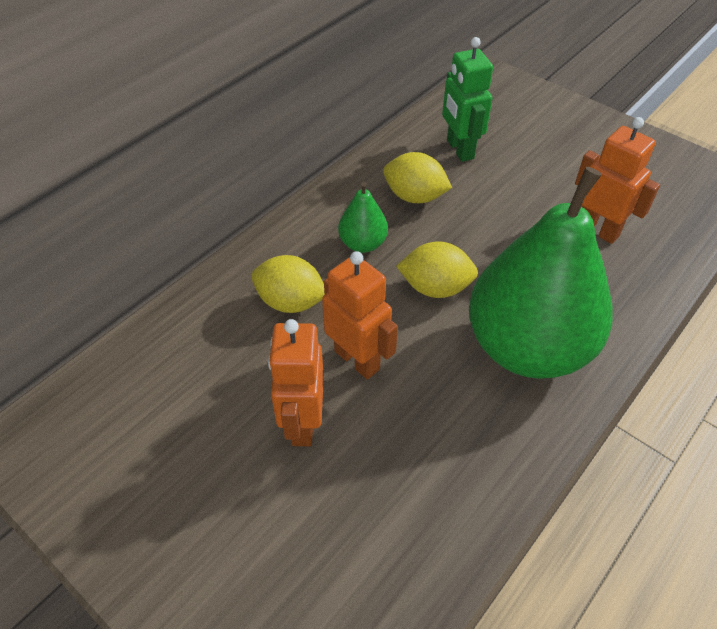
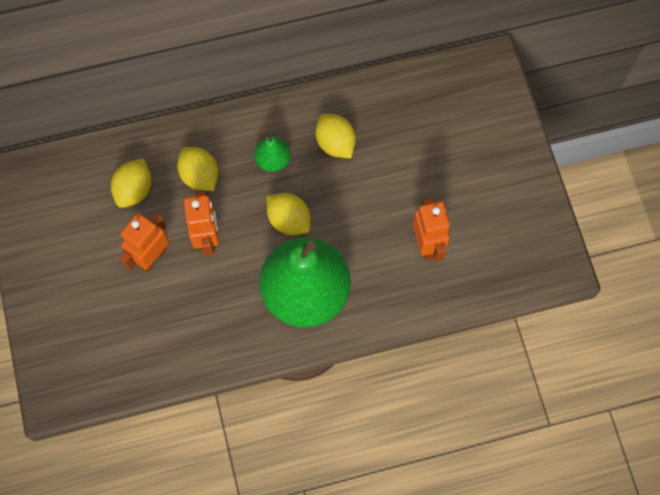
camera: 35 degrees right, 20 degrees up
green robot [442,37,493,162] -> none
none -> yellow lemon [111,158,151,208]

